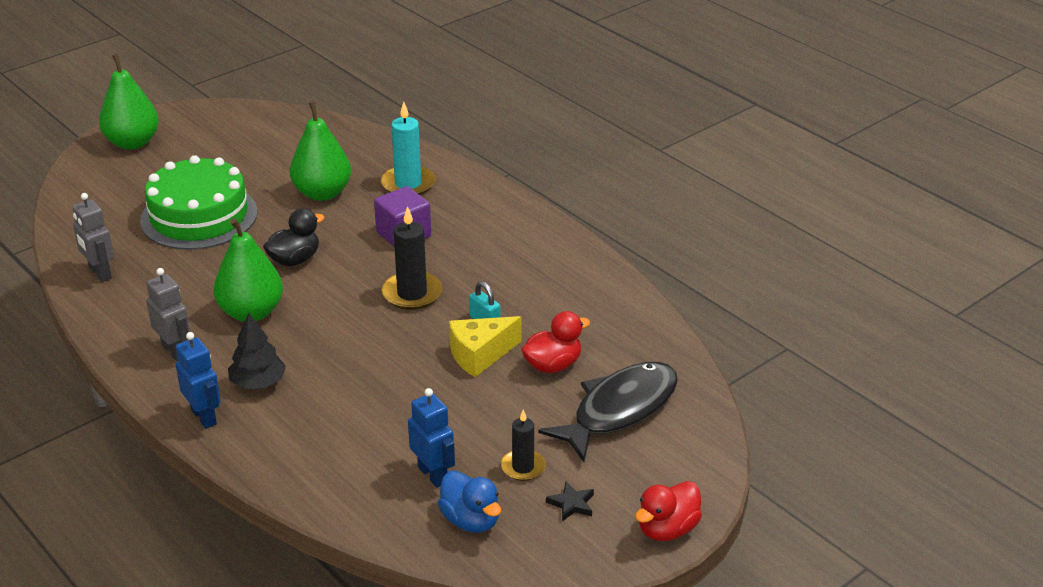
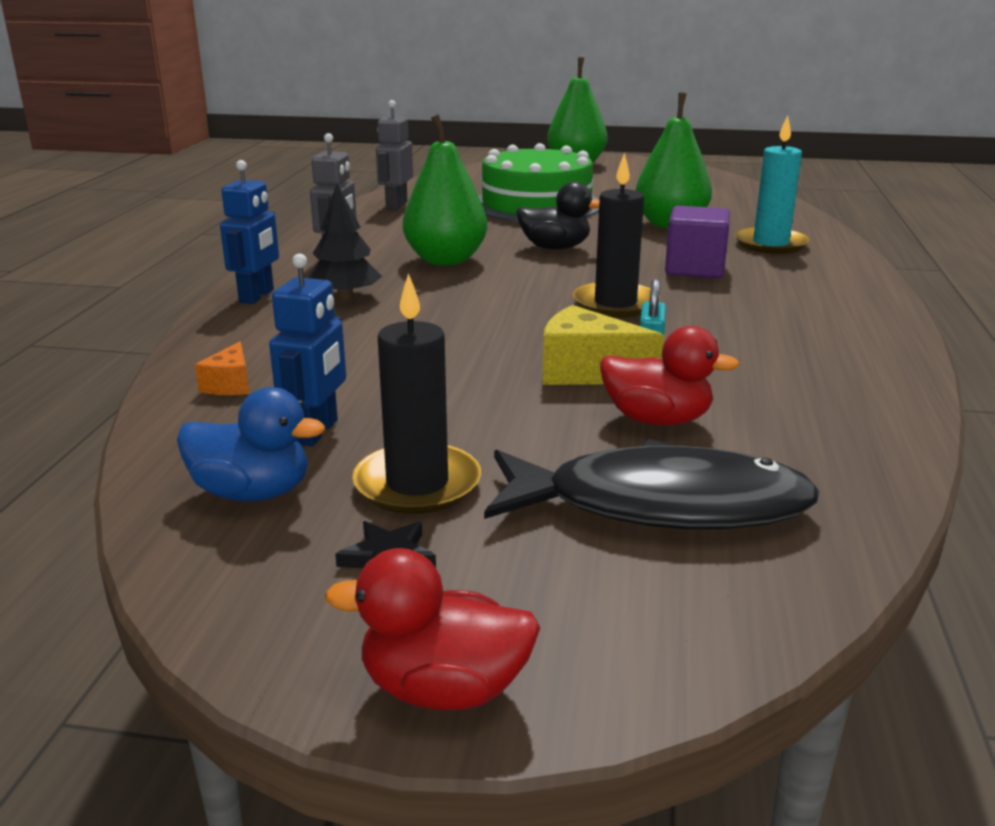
camera: 50 degrees right, 10 degrees down
blue duck [438,470,501,533] -> blue duck turned 90 degrees counterclockwise [177,387,325,502]
black candle [501,410,546,481] -> black candle [352,273,481,514], size x1.57
none -> orange cheese [195,341,249,395]

